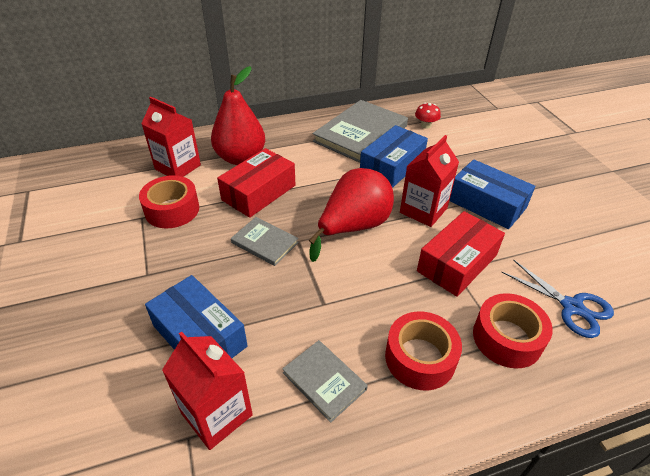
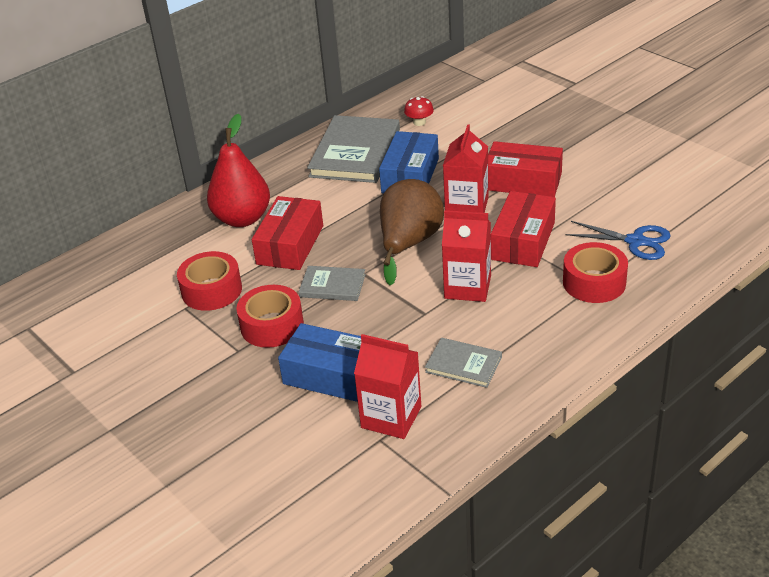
camera: 20 degrees left, 5 degrees down
red carton [141,97,201,177] -> red carton moved to [442,210,491,302]
red pear [309,168,394,262] -> brown pear [380,179,444,285]
red tape [385,312,462,390] -> red tape moved to [236,285,304,348]
blue box [449,159,535,229] -> red box [488,141,563,197]

